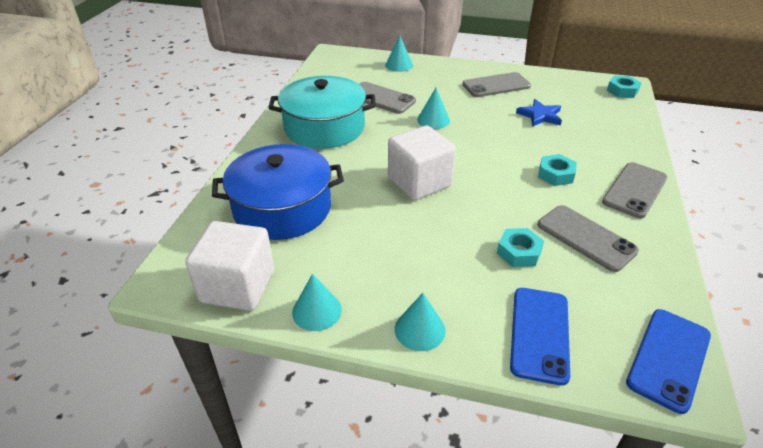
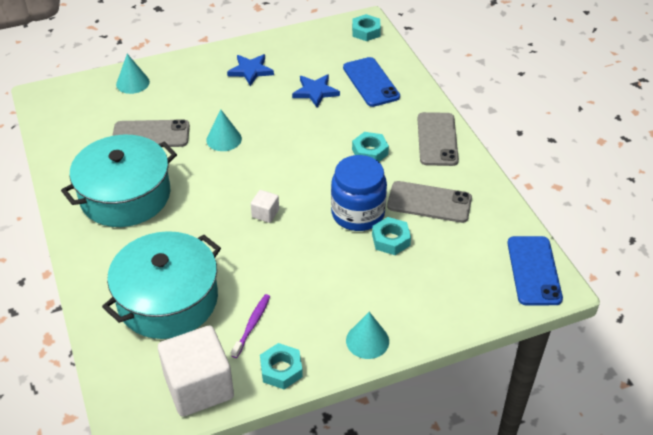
camera: 35 degrees left, 5 degrees up
blue pot [212,144,344,240] -> turquoise pot [102,231,221,339]
turquoise cone [292,274,342,331] -> turquoise nut [260,343,303,389]
white cube [388,125,456,200] -> white cube [251,190,279,223], size x0.44
grey phone [462,72,531,97] -> blue star [227,54,274,86]
blue phone [510,288,570,386] -> blue phone moved to [343,57,400,107]
none -> purple toothbrush [231,294,270,358]
none -> blue jar [331,155,387,231]

